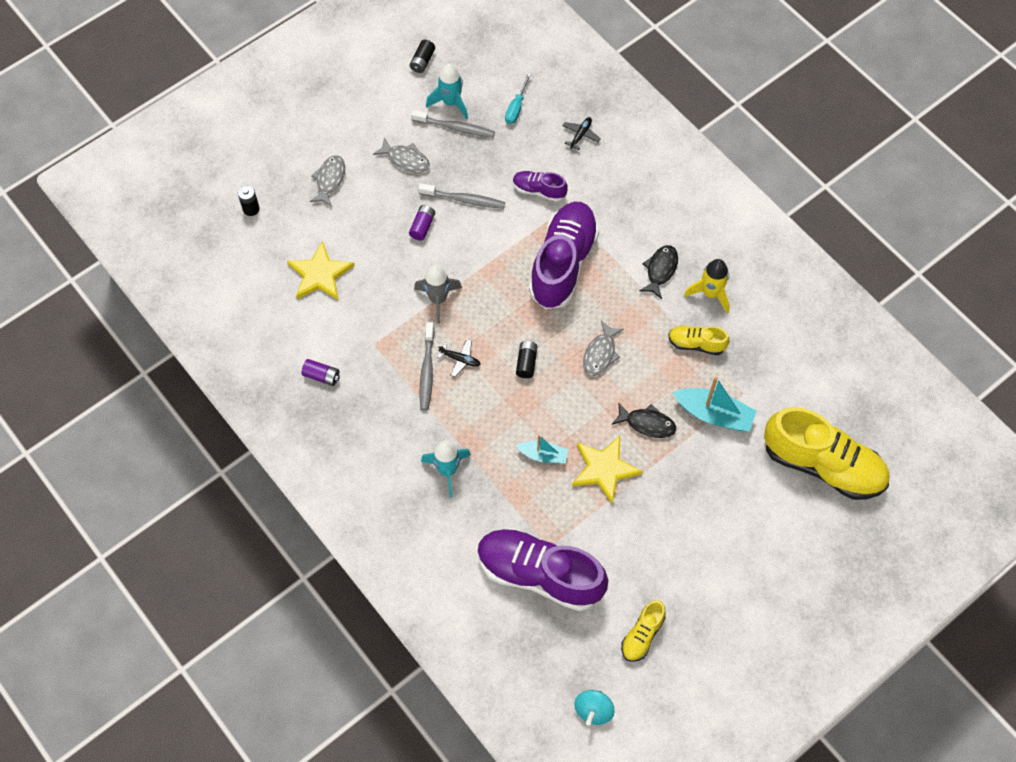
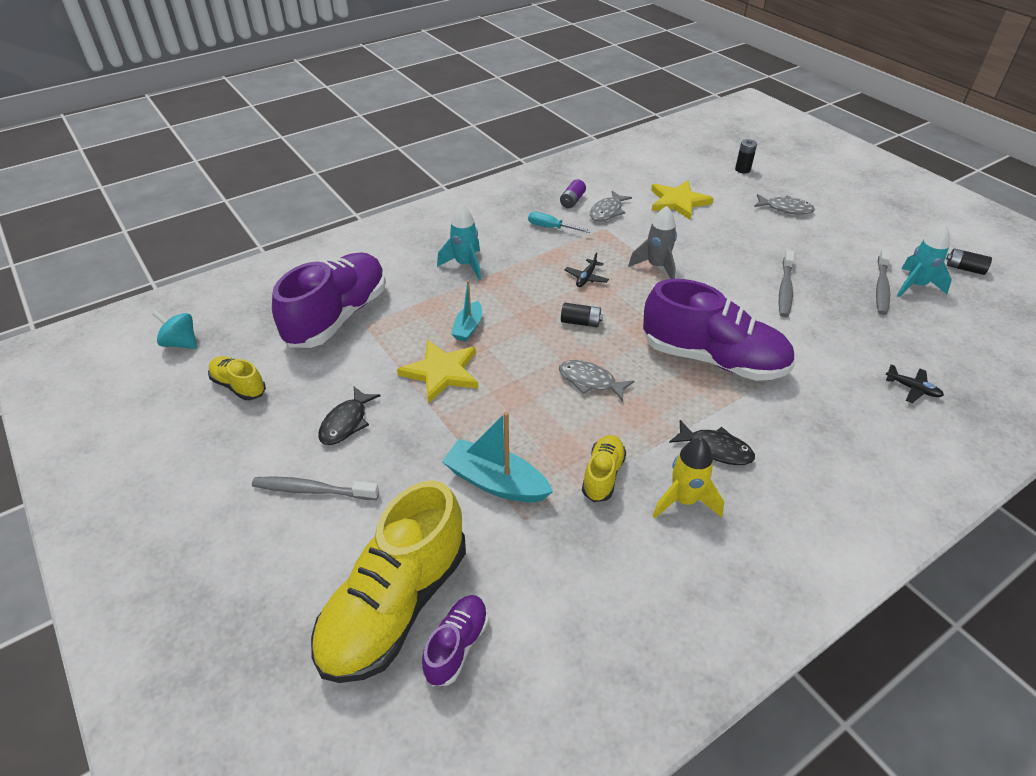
camera: 95 degrees right, 20 degrees down
grey fish [373,137,430,173] -> grey fish moved to [590,191,632,221]
purple battery [409,205,435,241] -> none
grey toothbrush [419,322,435,410] -> grey toothbrush moved to [252,476,379,500]
turquoise screwdriver [505,73,531,124] -> turquoise screwdriver moved to [528,212,591,233]
purple shoe [513,171,568,202] -> purple shoe moved to [422,595,488,686]
black fish [612,402,676,438] -> black fish moved to [318,387,381,445]
turquoise boat [673,377,757,432] -> turquoise boat turned 90 degrees clockwise [442,412,553,502]

